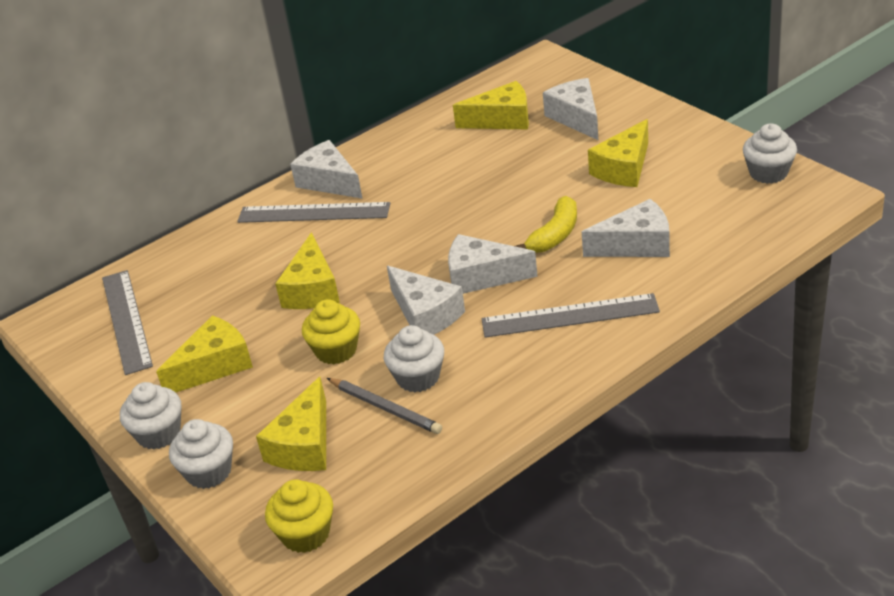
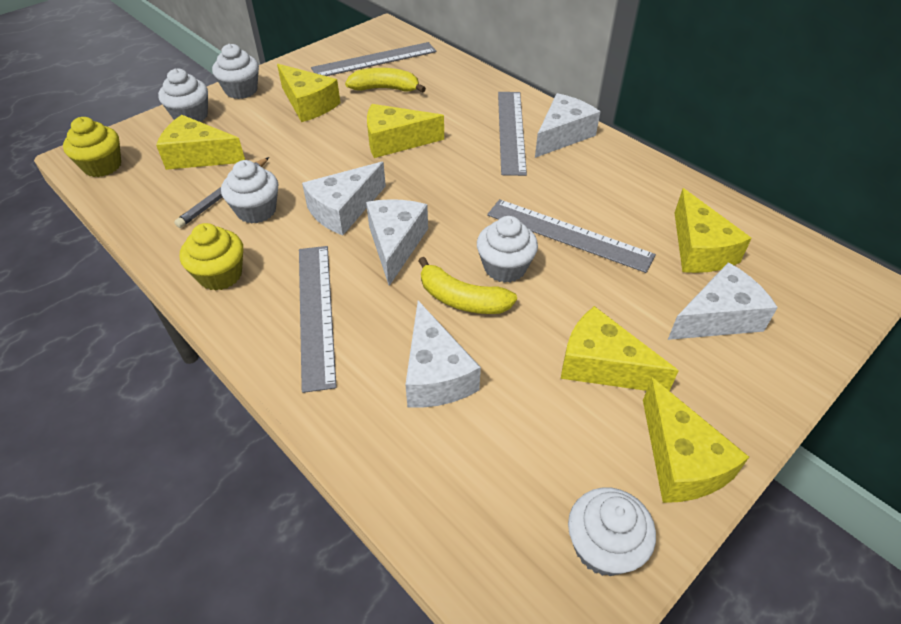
camera: 80 degrees right, 10 degrees up
yellow cupcake [302,299,360,365] -> yellow cupcake moved to [180,223,243,290]
none -> yellow banana [345,68,426,93]
none -> white cupcake [477,216,538,283]
none -> grey ruler [487,199,656,273]
none -> yellow cheese [643,378,749,503]

